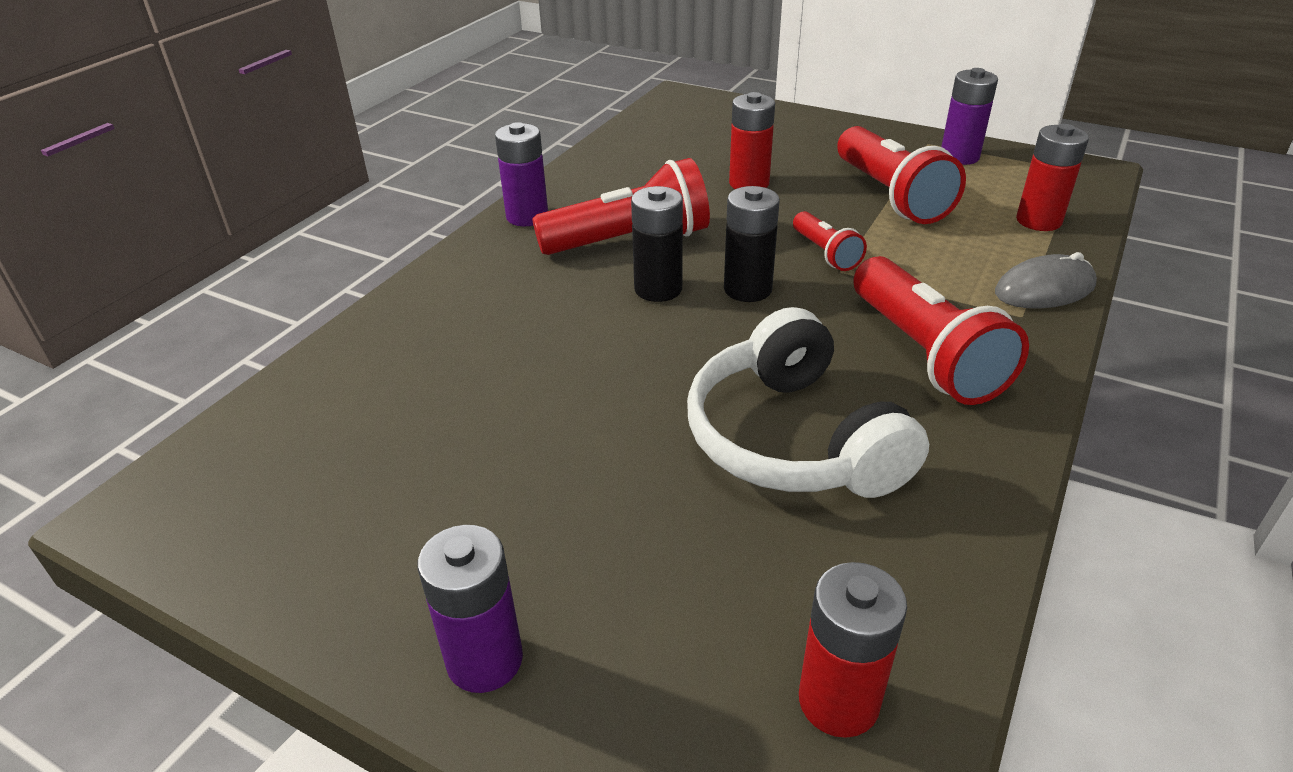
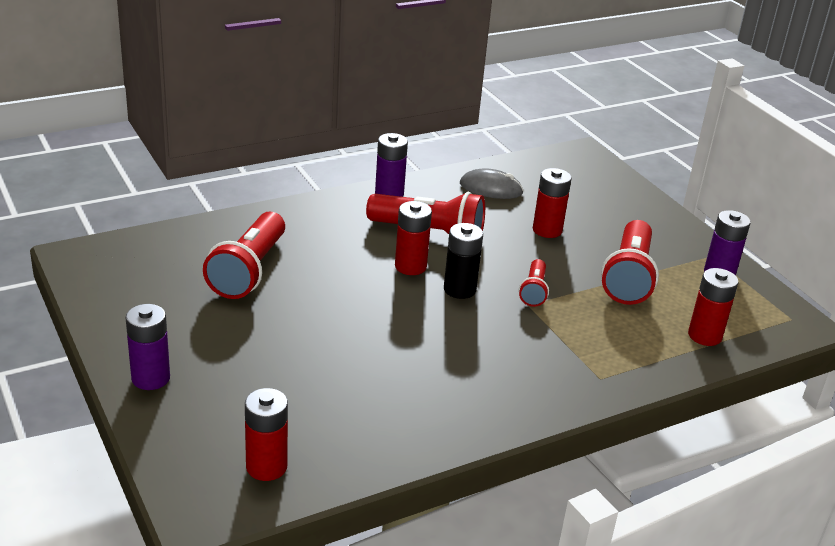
camera: 30 degrees right, 5 degrees down
black battery [631,186,683,302] -> red battery [395,201,432,275]
white headphones [687,307,929,498] -> none
red flashlight [854,256,1029,405] -> red flashlight moved to [203,212,285,299]
grey mouse [995,252,1097,309] -> grey mouse moved to [460,168,524,199]

